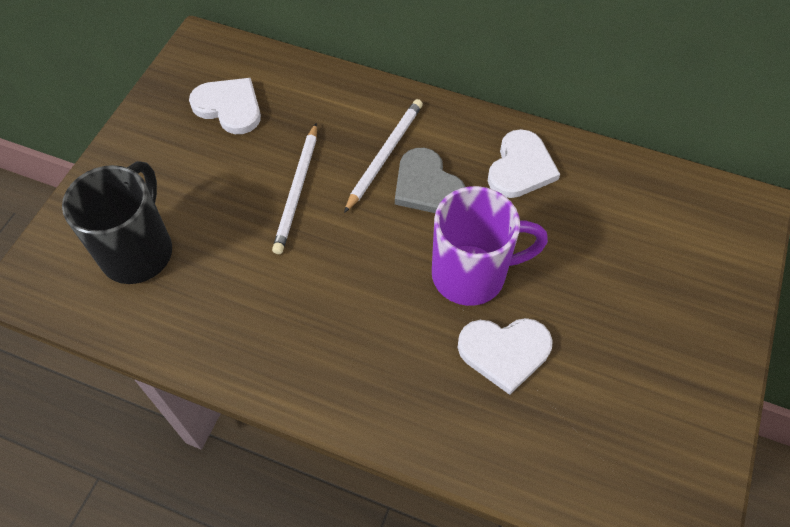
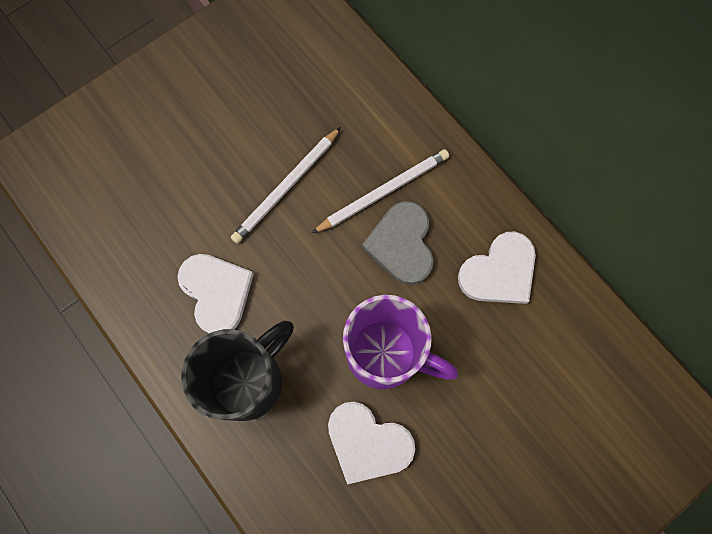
camera: 30 degrees right, 15 degrees up
black mug [62,161,172,284] -> black mug moved to [181,320,294,421]
white heart [189,78,261,134] -> white heart moved to [177,254,254,334]

